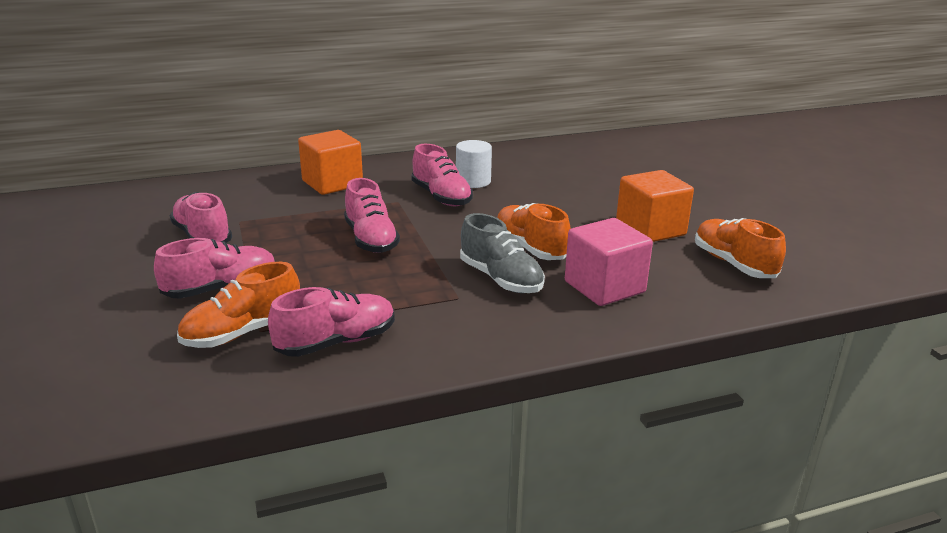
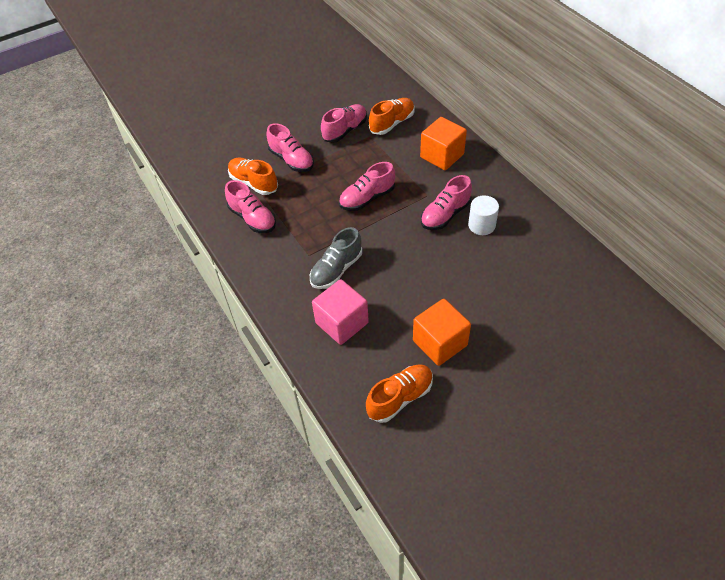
camera: 80 degrees right, 25 degrees up
orange shoe [497,203,571,260] -> orange shoe moved to [369,98,415,135]

